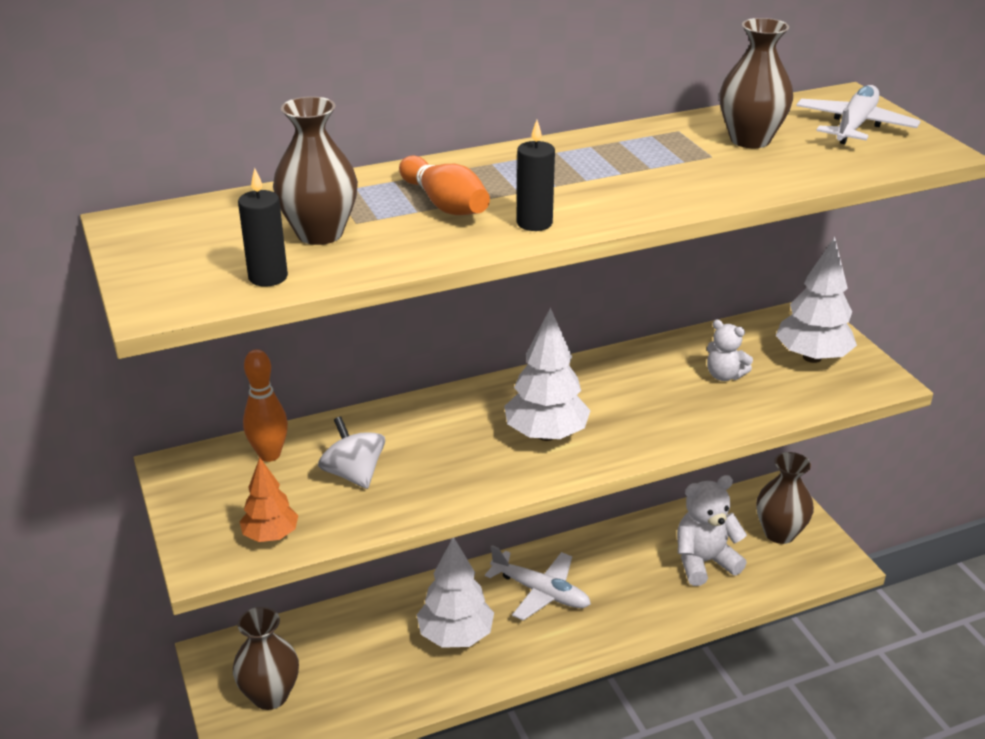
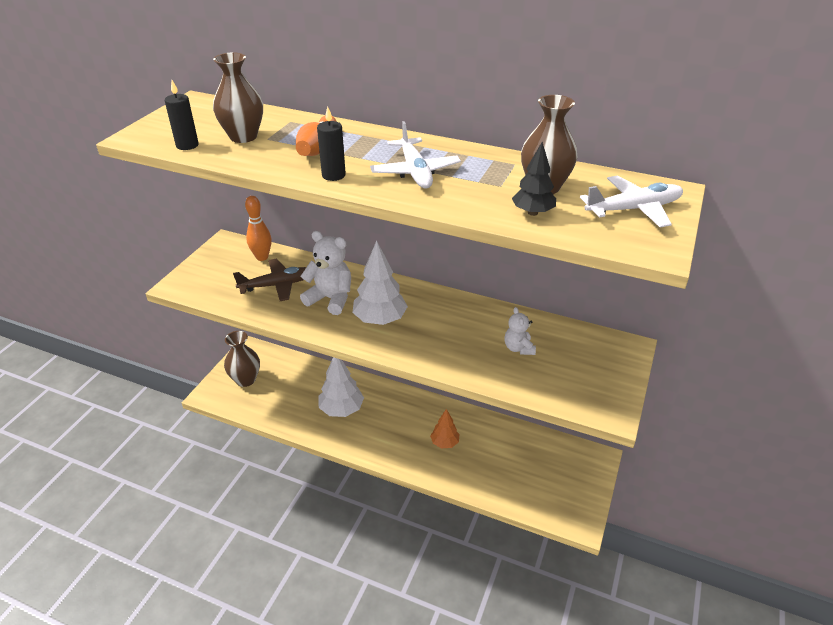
camera: 45 degrees right, 5 degrees up
orange tree [240,457,298,542] -> orange tree moved to [430,409,459,449]
white spinning top [318,417,385,489] -> brown plane [233,259,306,301]
white plane [485,545,591,621] -> white plane moved to [370,121,461,188]
white teddy bear [677,475,747,586] -> white teddy bear moved to [300,231,351,315]
brown vase [756,452,814,544] -> none
white tree [776,237,857,363] -> none
none -> black tree [512,142,556,216]

